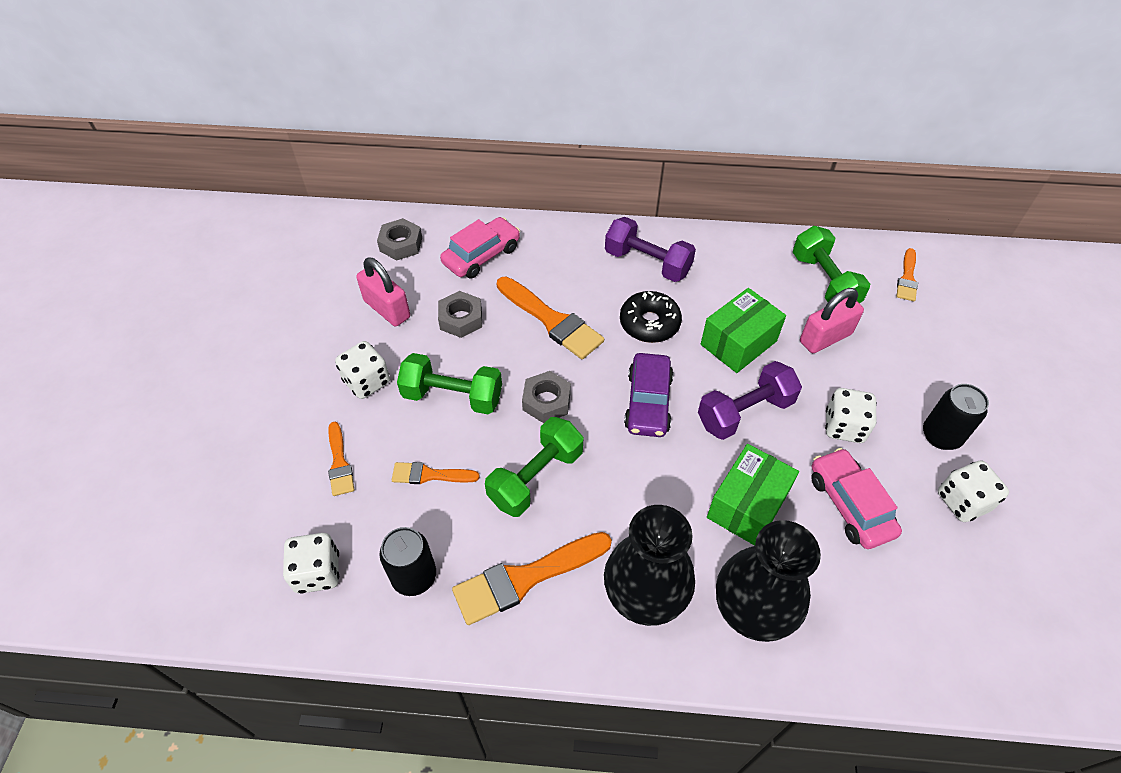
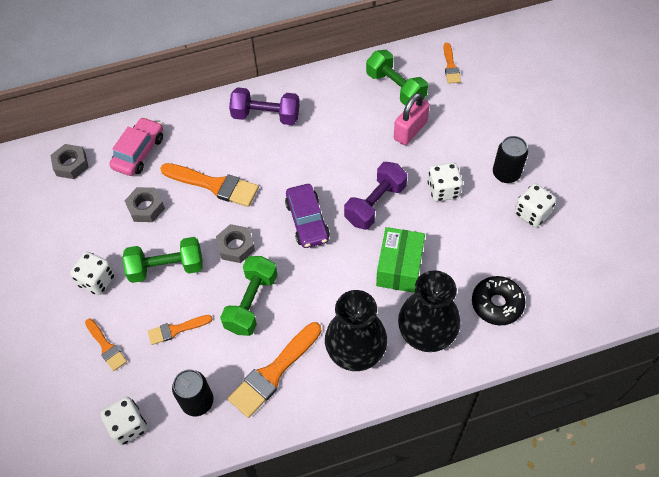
camera: 20 degrees left, 5 degrees up
pink padlock [356,257,410,326] -> none
black donut [620,291,682,343] -> black donut moved to [472,276,525,325]
green box [701,288,786,373] -> none
pink car [811,448,902,549] -> none

